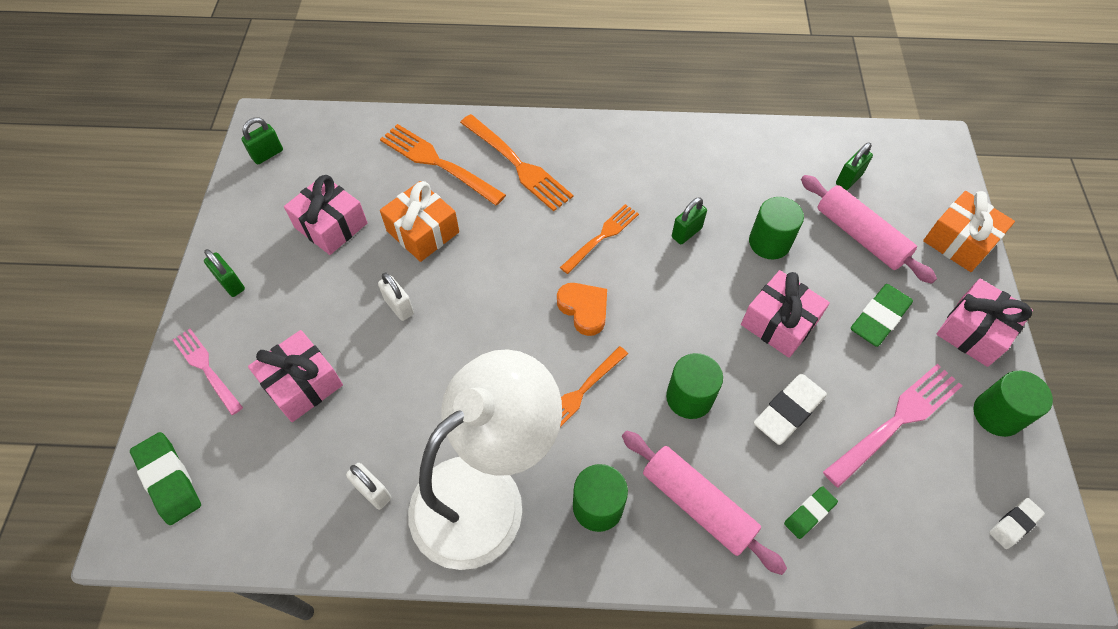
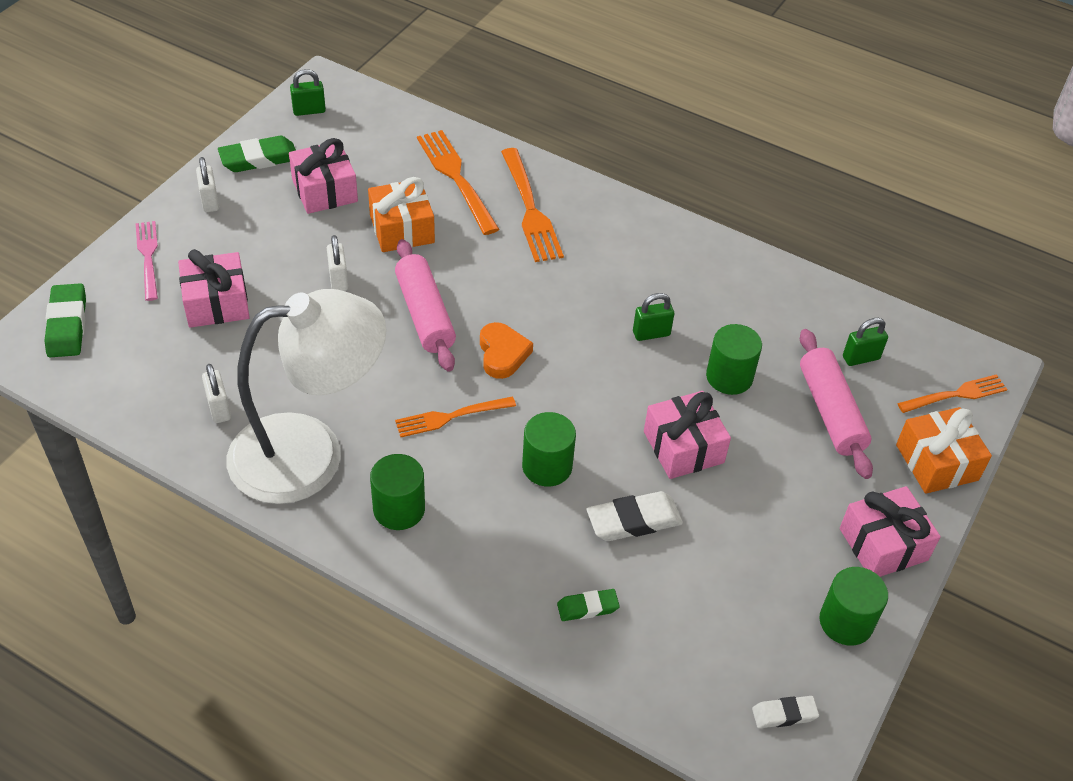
camera: 25 degrees right, 10 degrees down
green padlock [204,249,245,297] -> white padlock [196,157,219,212]
orange fork [560,204,639,274] -> orange fork moved to [897,374,1007,413]
pink rolling pin [622,431,787,575] -> pink rolling pin moved to [395,239,456,372]
pink fork [823,364,962,488] -> none
green eraser [851,284,913,347] -> green eraser moved to [218,136,296,172]

